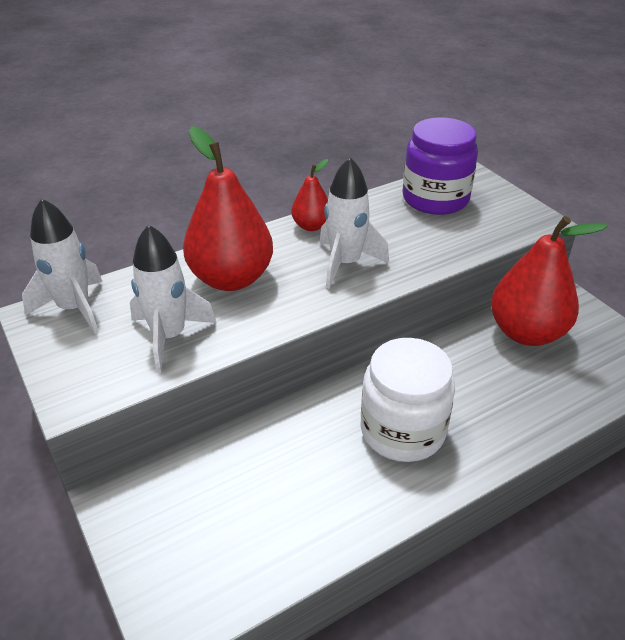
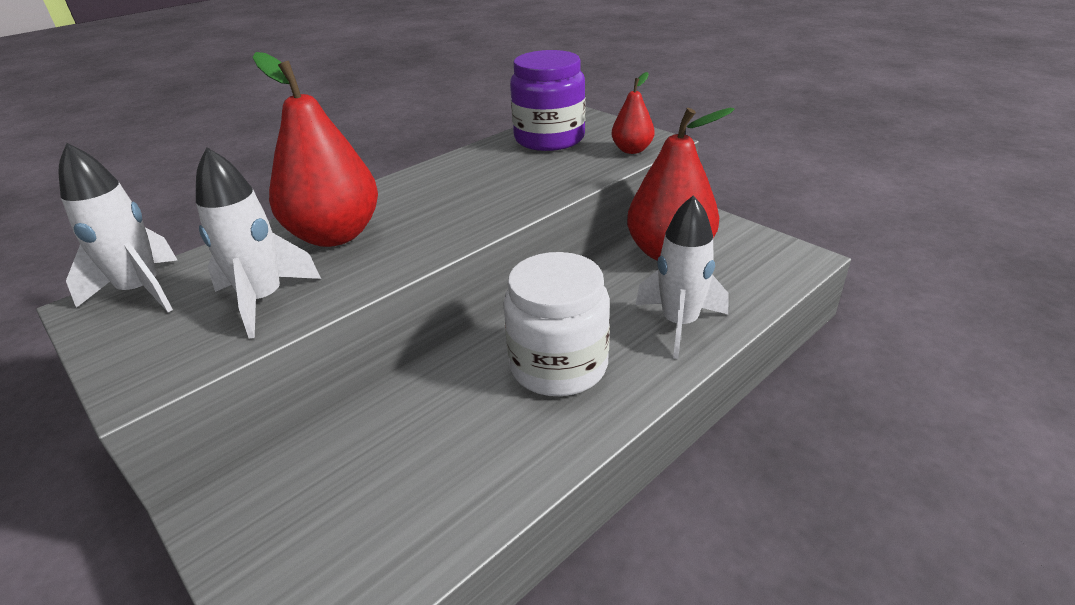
camera: 10 degrees left, 5 degrees down
red pear [291,159,328,231] -> red pear moved to [612,72,655,154]
white rocket [319,157,389,289] -> white rocket moved to [635,195,729,359]

